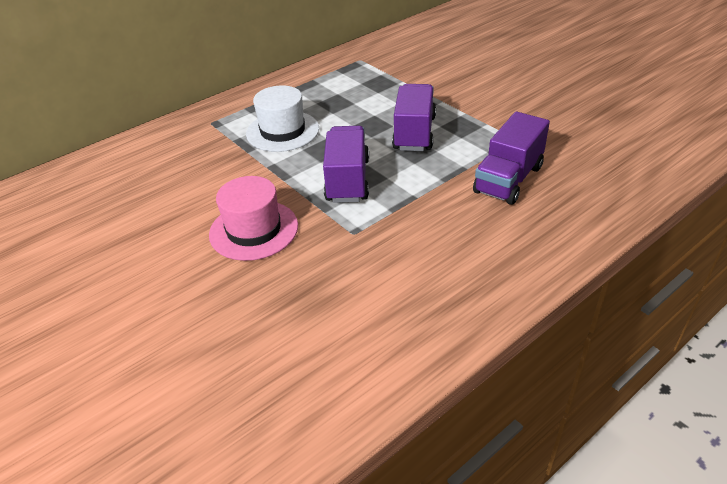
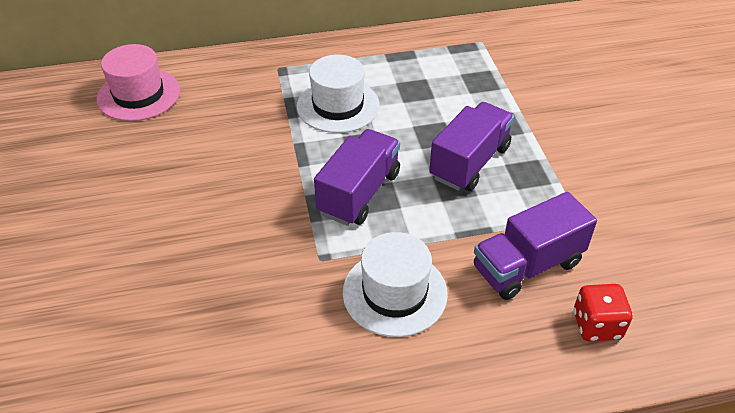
camera: 25 degrees right, 5 degrees up
pink hat [209,176,298,261] -> pink hat moved to [96,44,180,121]
none -> white hat [343,232,448,337]
none -> red dice [573,284,633,342]

